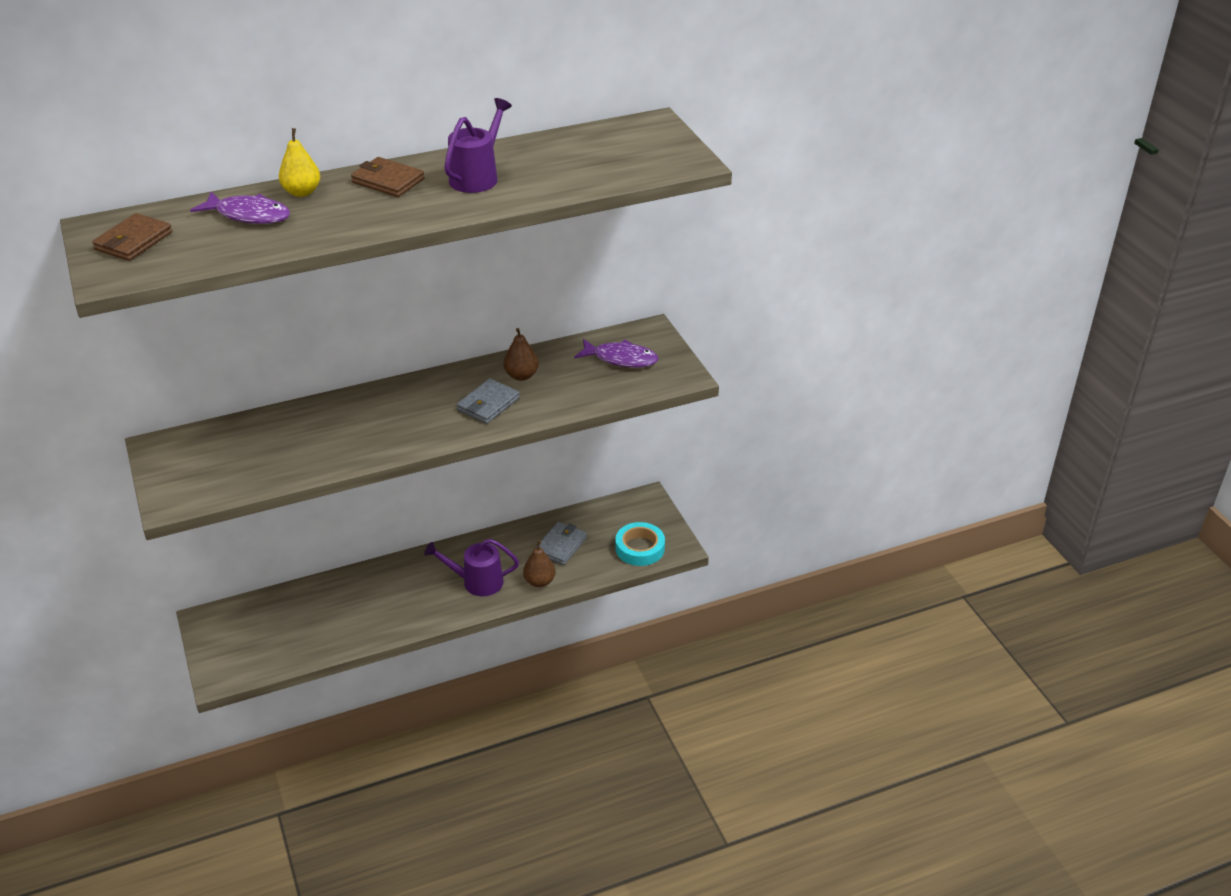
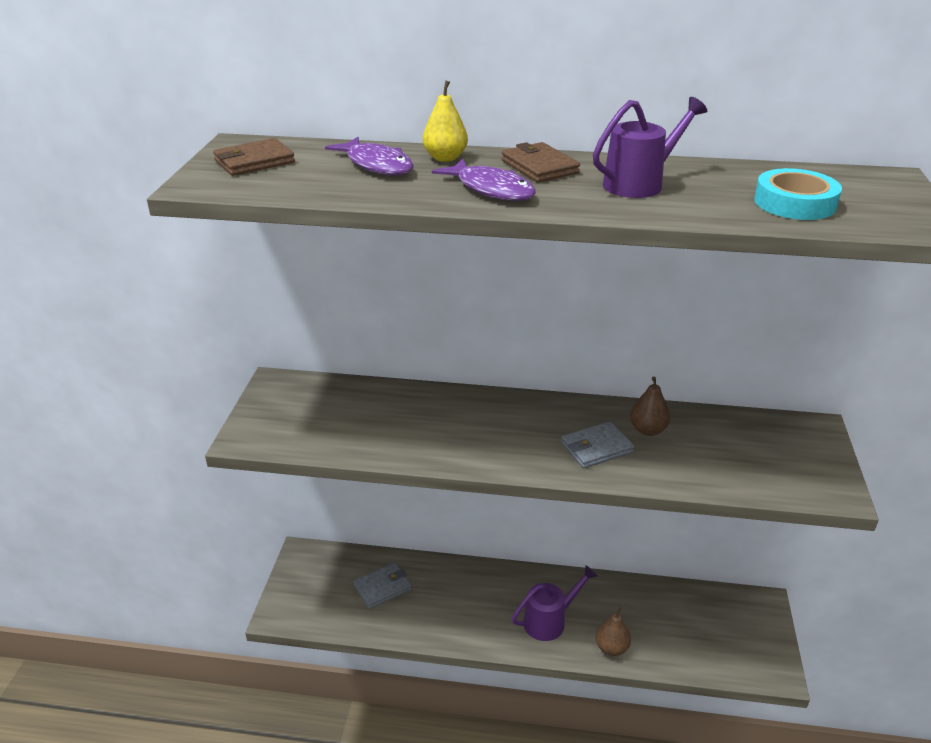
camera: 30 degrees right, 5 degrees down
purple watering can [424,539,519,596] -> purple watering can turned 120 degrees clockwise [512,565,598,641]
grey wallet [535,522,587,565] -> grey wallet moved to [353,563,412,609]
purple fish [574,339,658,367] -> purple fish moved to [432,159,536,201]
turquoise tape [615,522,665,566] -> turquoise tape moved to [754,168,842,220]

